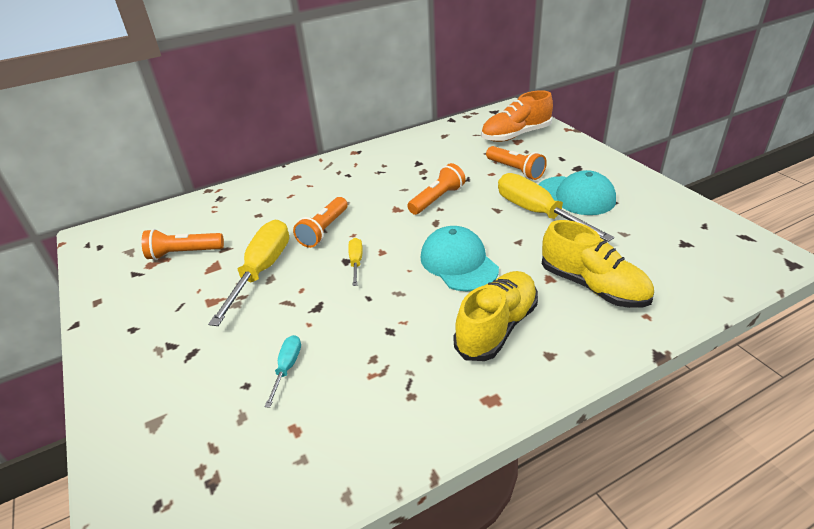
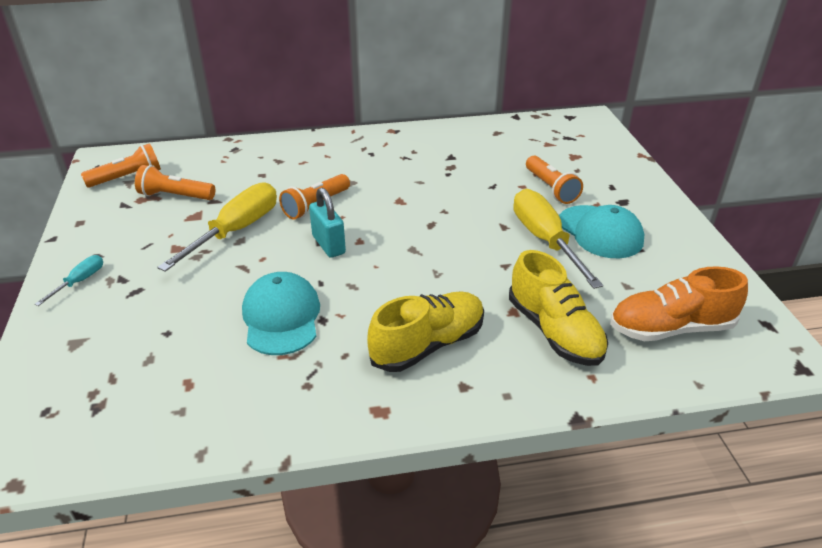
camera: 15 degrees right, 0 degrees up
turquoise screwdriver [264,335,301,408] -> turquoise screwdriver moved to [35,255,103,306]
yellow screwdriver [348,238,363,286] -> turquoise padlock [309,188,346,258]
orange flashlight [407,163,466,215] -> orange flashlight moved to [81,143,161,188]
turquoise cap [420,226,499,291] -> turquoise cap moved to [242,272,320,355]
orange shoe [481,90,553,142] -> orange shoe moved to [610,266,748,341]

